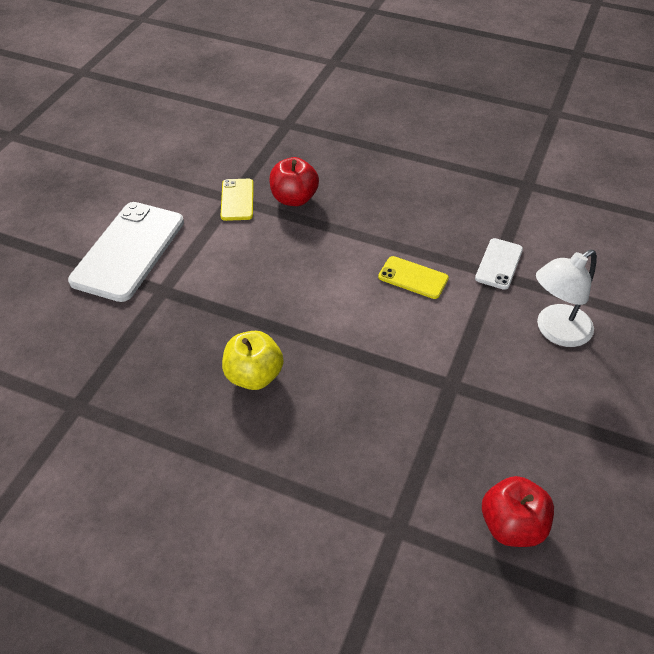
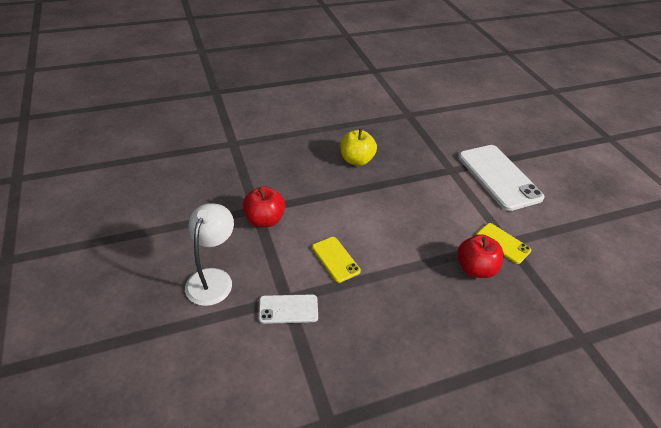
camera: 135 degrees right, 5 degrees down
yellow phone [378,256,449,299] -> yellow phone turned 75 degrees clockwise [312,237,361,283]
white phone [475,238,523,290] -> white phone turned 75 degrees counterclockwise [259,294,318,324]
red apple [482,476,554,547] -> red apple moved to [243,186,285,227]

